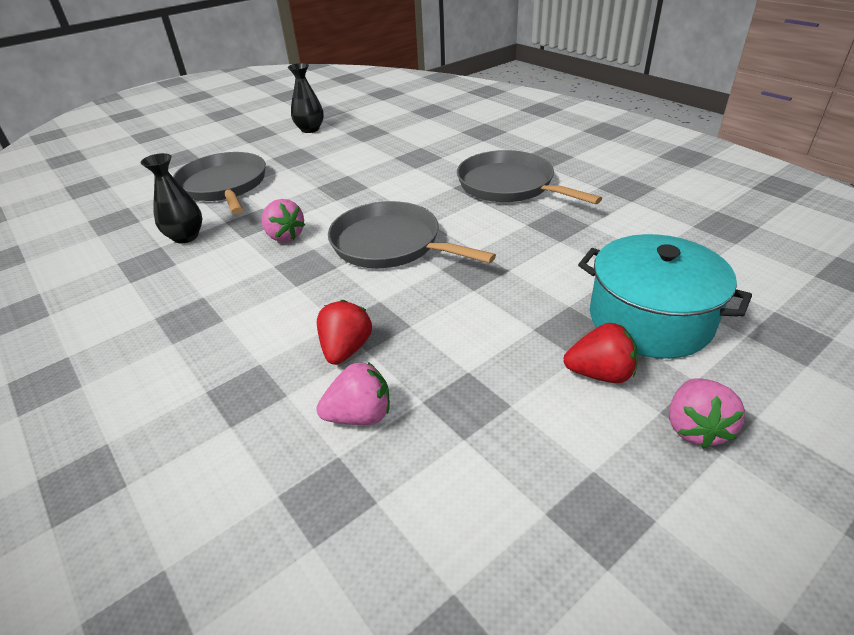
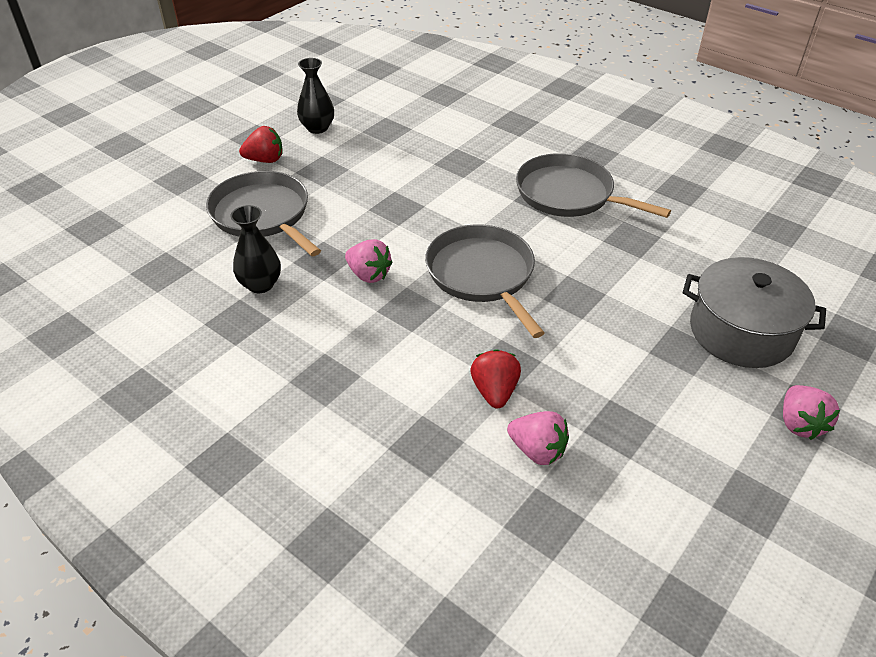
camera: 15 degrees left, 5 degrees up
pink strawberry [316,362,390,425] -> pink strawberry turned 60 degrees clockwise [507,411,569,465]
grey pan [328,201,496,268] -> grey pan turned 45 degrees clockwise [425,224,545,338]
red strawberry [564,323,638,383] -> red strawberry moved to [239,126,283,163]
turquoise pot [578,234,752,359] -> grey pot [683,257,826,368]

